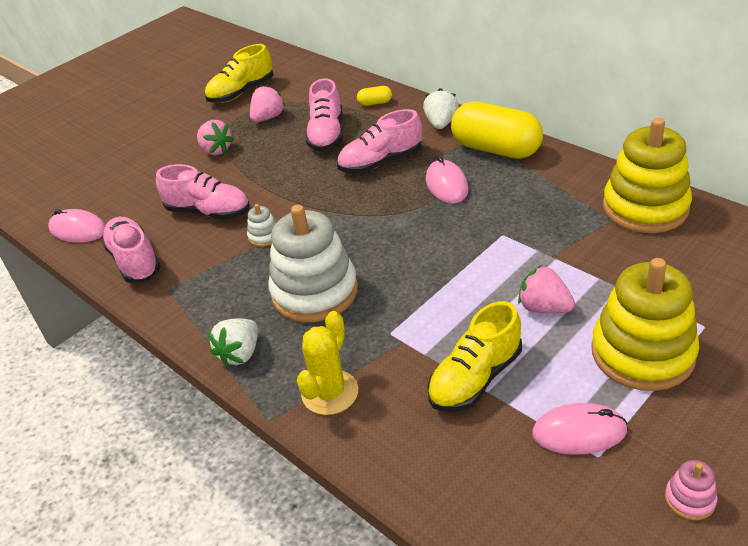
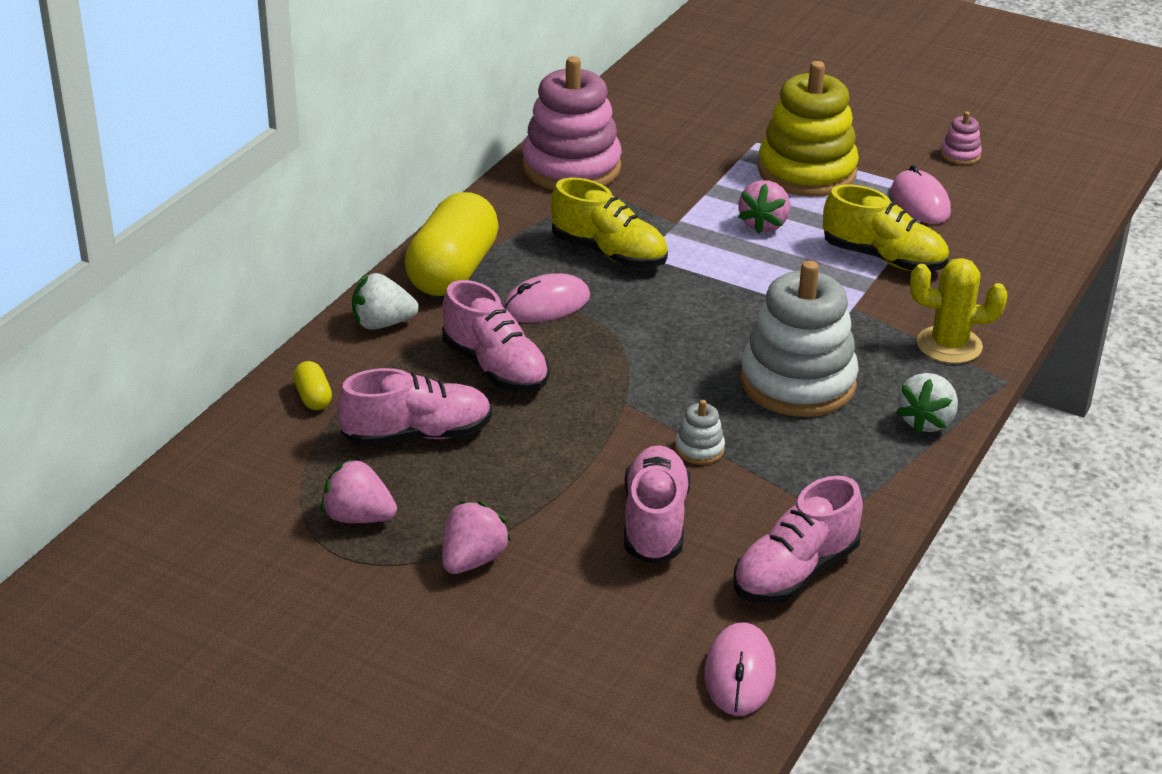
camera: 110 degrees left, 5 degrees down
yellow shoe [205,44,273,103] -> yellow shoe moved to [551,178,668,268]
white strawberry [208,318,258,367] -> white strawberry turned 105 degrees clockwise [896,373,958,434]
yellow stacking toy [603,118,692,233] -> pink stacking toy [522,56,622,190]

